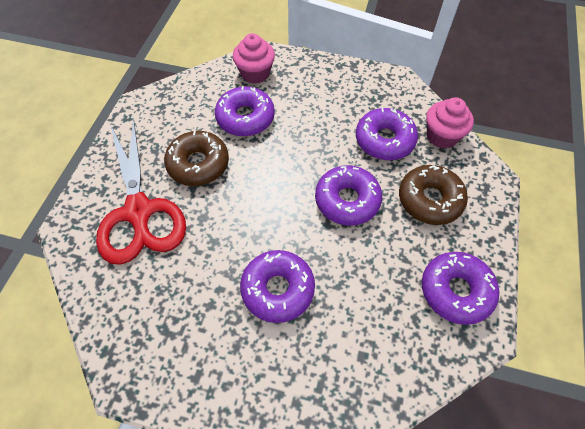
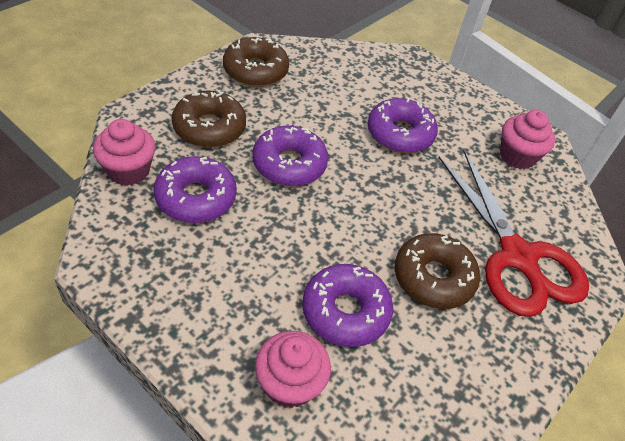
camera: 160 degrees left, 10 degrees down
red scissors [96,118,186,265] -> red scissors turned 150 degrees clockwise [438,150,589,317]
purple donut [422,252,499,325] -> brown donut [223,37,289,87]
none -> pink cupcake [500,110,555,169]

